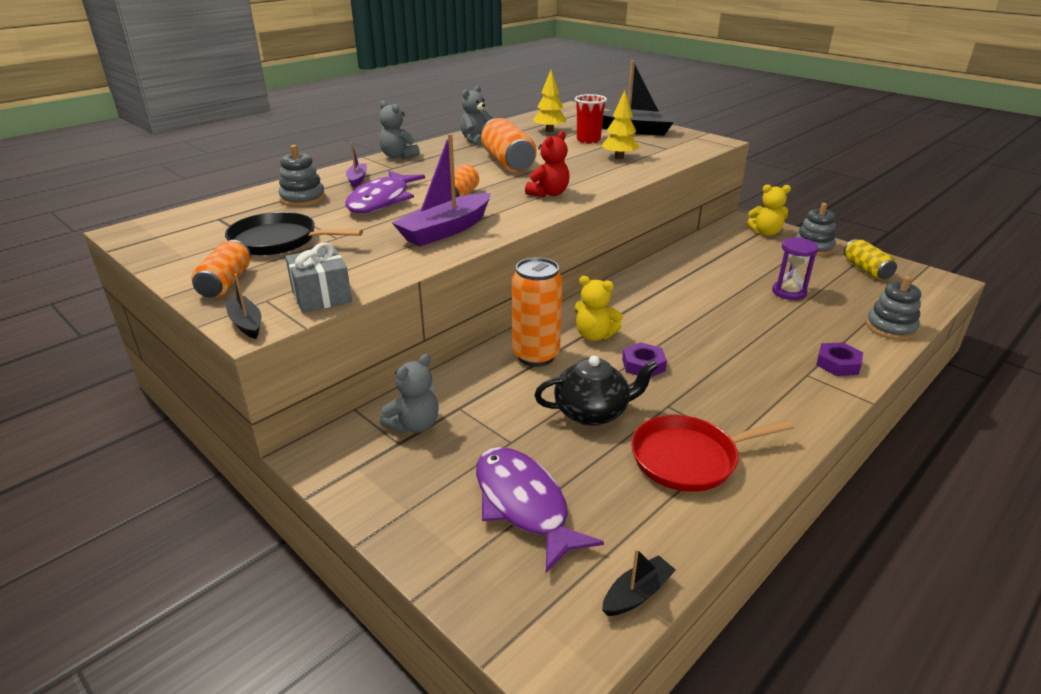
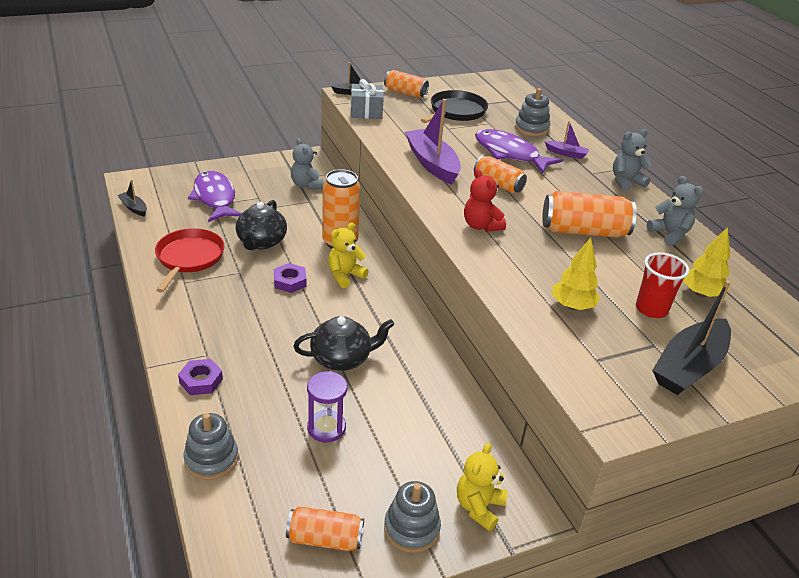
camera: 110 degrees right, 5 degrees up
purple fish [476,447,604,573] -> purple fish turned 105 degrees counterclockwise [188,171,242,222]
black boat [602,549,676,616] -> black boat turned 150 degrees clockwise [117,179,147,217]
yellow can [843,239,897,280] -> orange can [286,506,364,551]
none -> black teapot [293,316,394,371]

